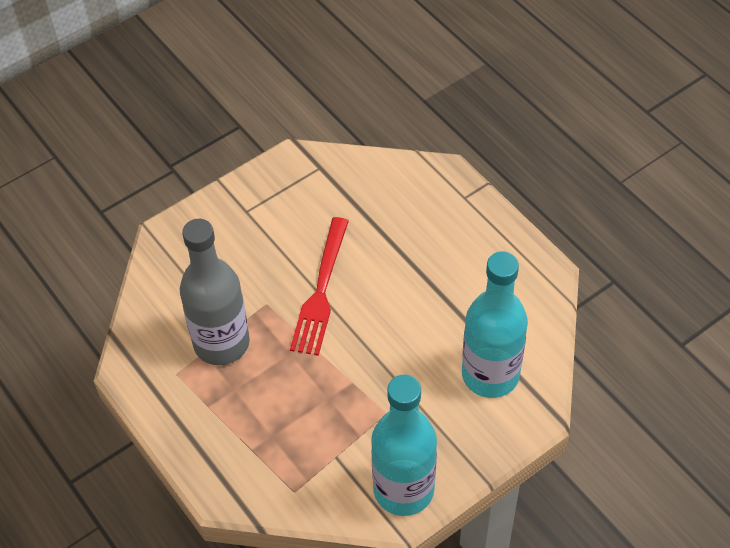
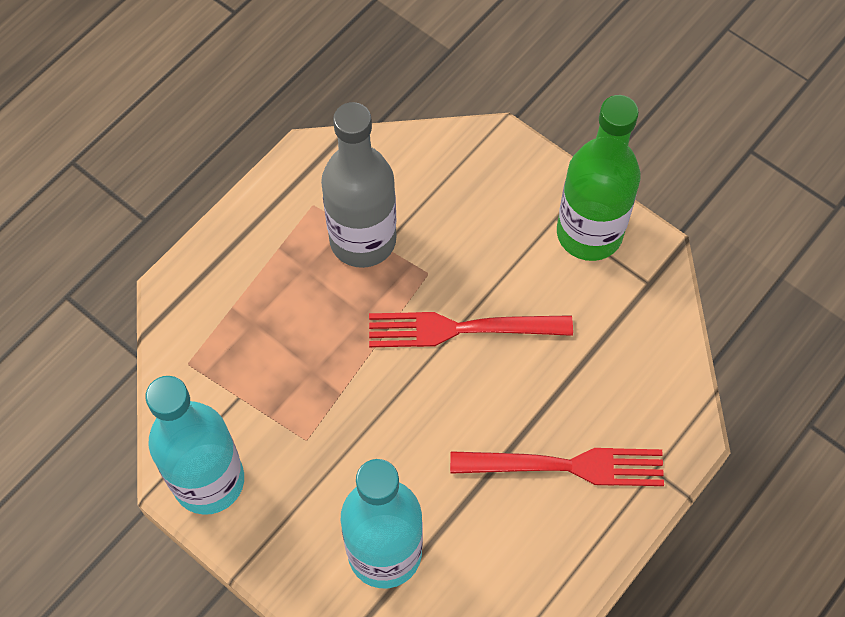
camera: 75 degrees right, 10 degrees up
none -> red fork [450,448,664,486]
none -> green bottle [557,95,640,261]

